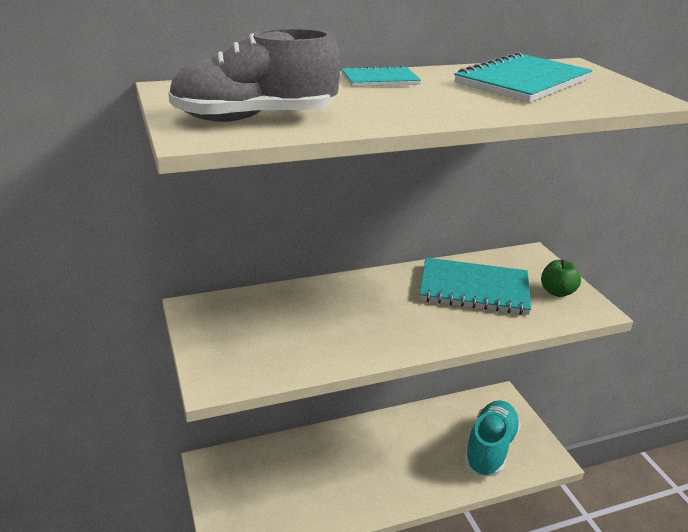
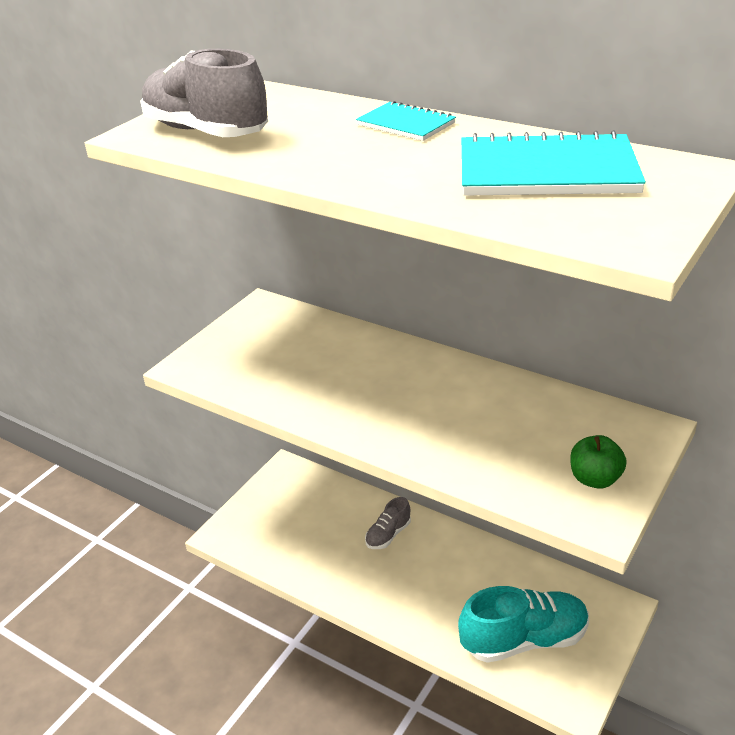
camera: 55 degrees right, 5 degrees up
turquoise notebook [419,258,531,315] -> none
none -> grey shoe [365,497,411,549]

